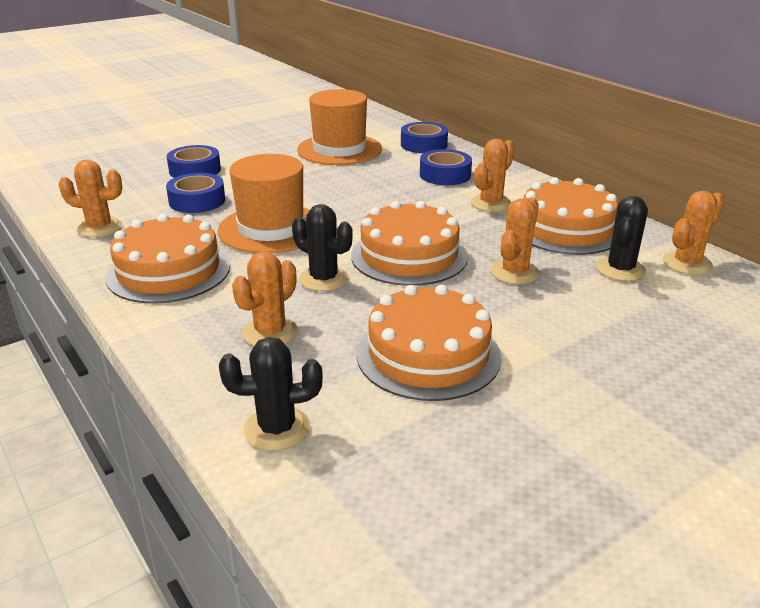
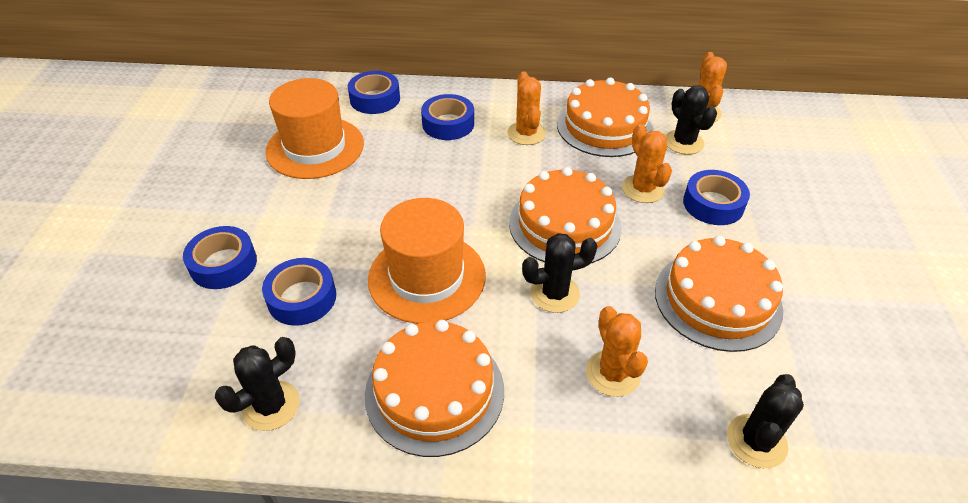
camera: 50 degrees left, 15 degrees up
orange cactus [59,160,122,237] -> black cactus [215,337,300,431]
none -> blue tape [683,170,750,225]

